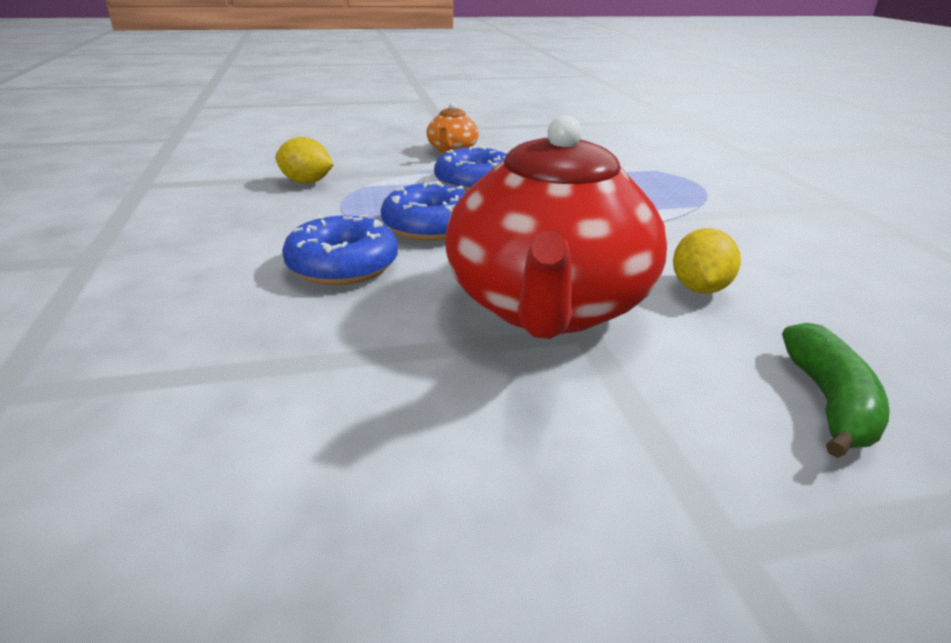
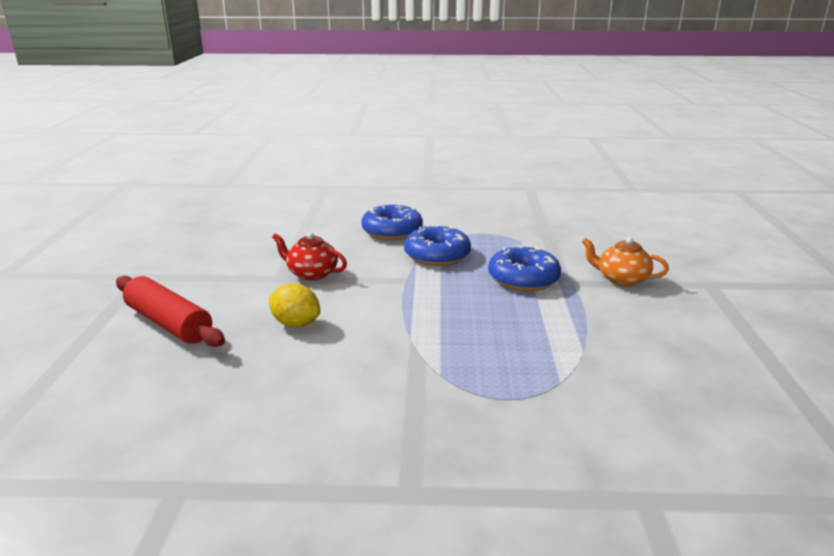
camera: 105 degrees right, 5 degrees down
yellow lemon [275,137,334,184] -> none
red teapot [445,115,667,339] -> red teapot [272,232,347,281], size x0.43
green banana [782,323,890,458] -> red rolling pin [116,276,225,347]

